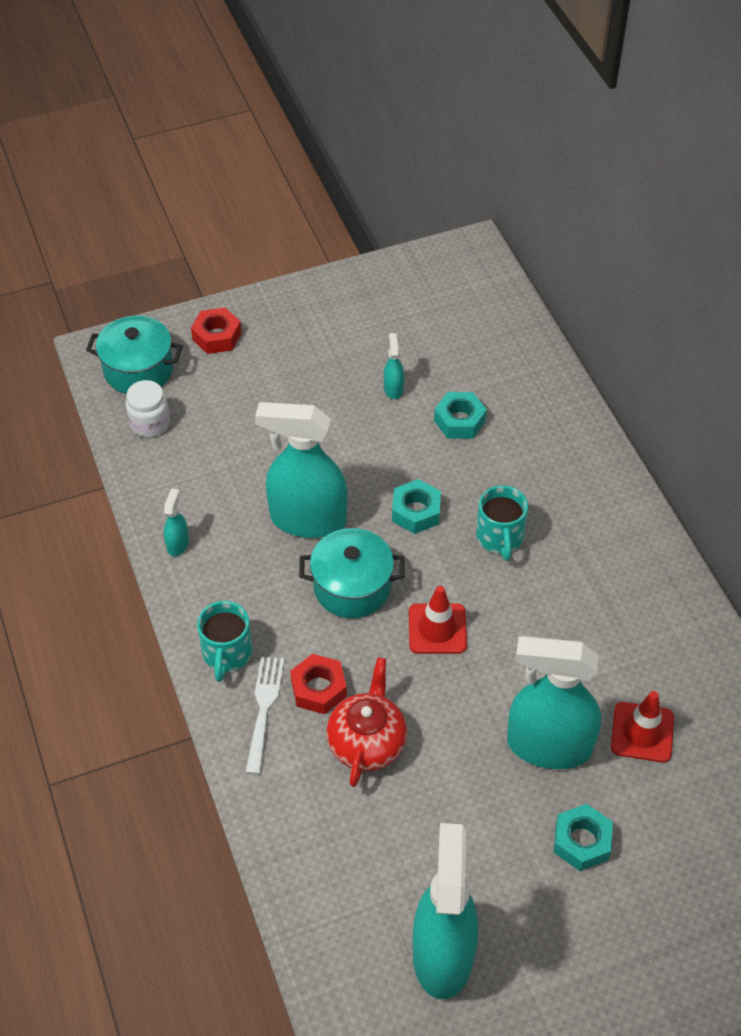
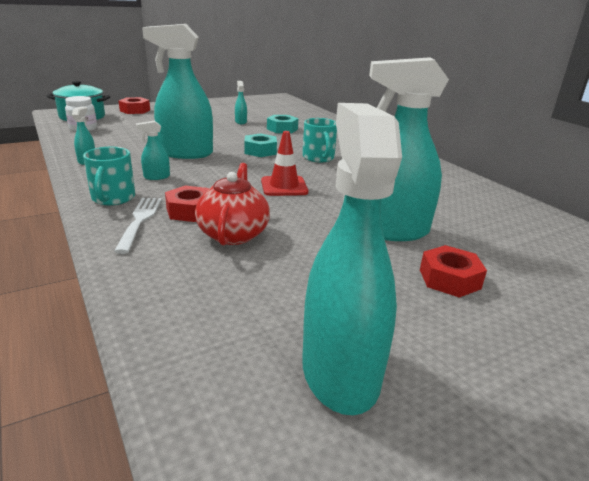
camera: 10 degrees left, 25 degrees down
turquoise pot [299,528,405,618] -> none
turquoise nut [554,804,613,871] -> red nut [420,245,487,298]
red traffic cone [611,691,674,763] -> none
none -> turquoise spray bottle [136,121,170,180]

